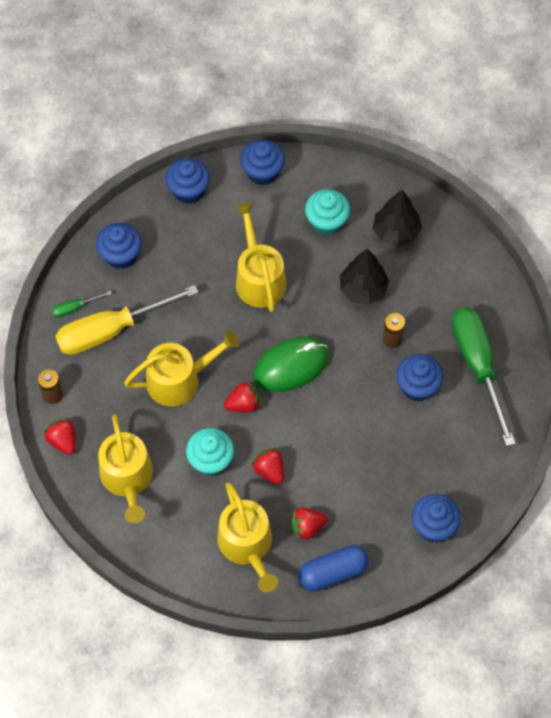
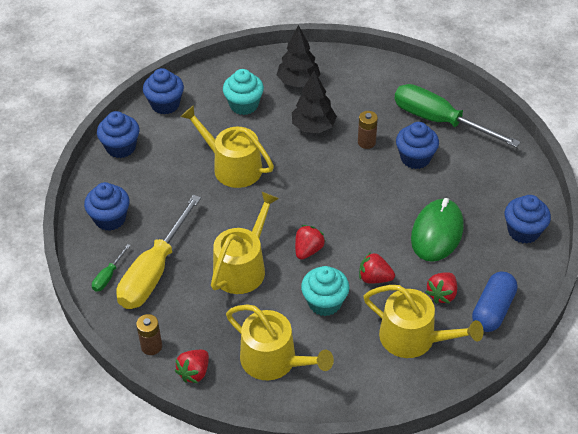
camera: 40 degrees left, 15 degrees down
red strawberry [44,418,76,455] -> red strawberry turned 75 degrees counterclockwise [174,350,209,383]
green mouse [253,337,329,392] -> green mouse moved to [411,198,464,262]

